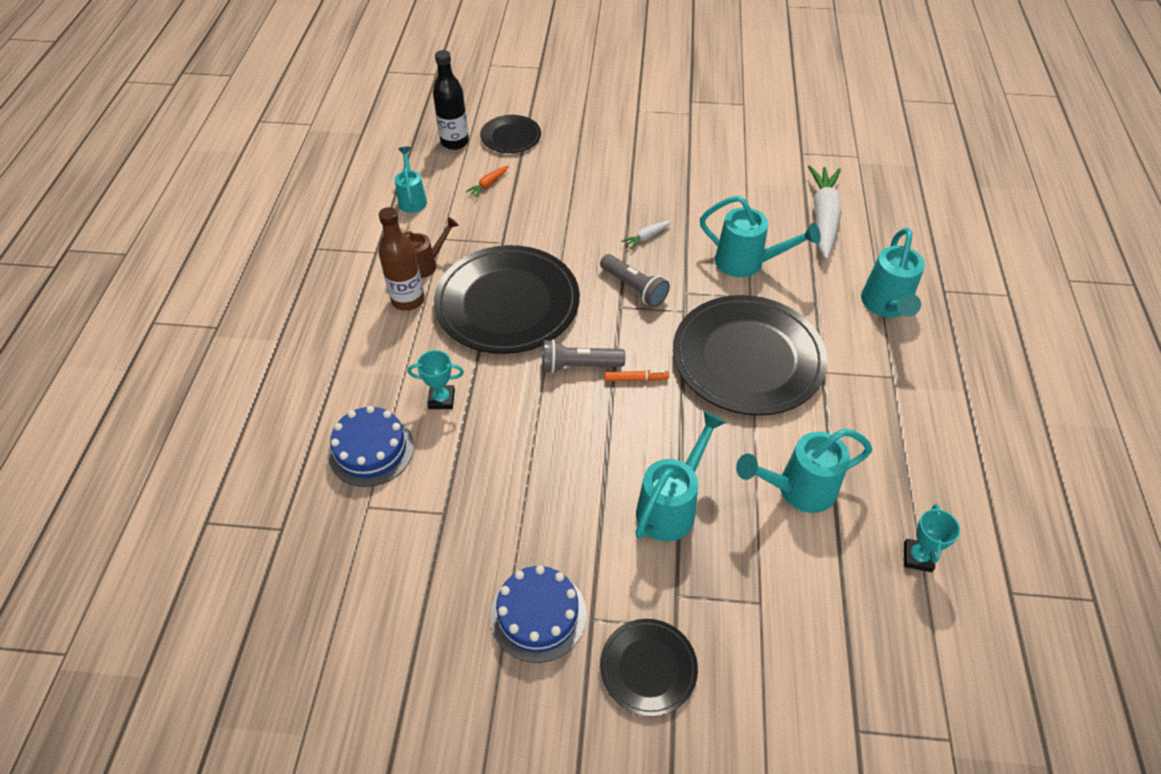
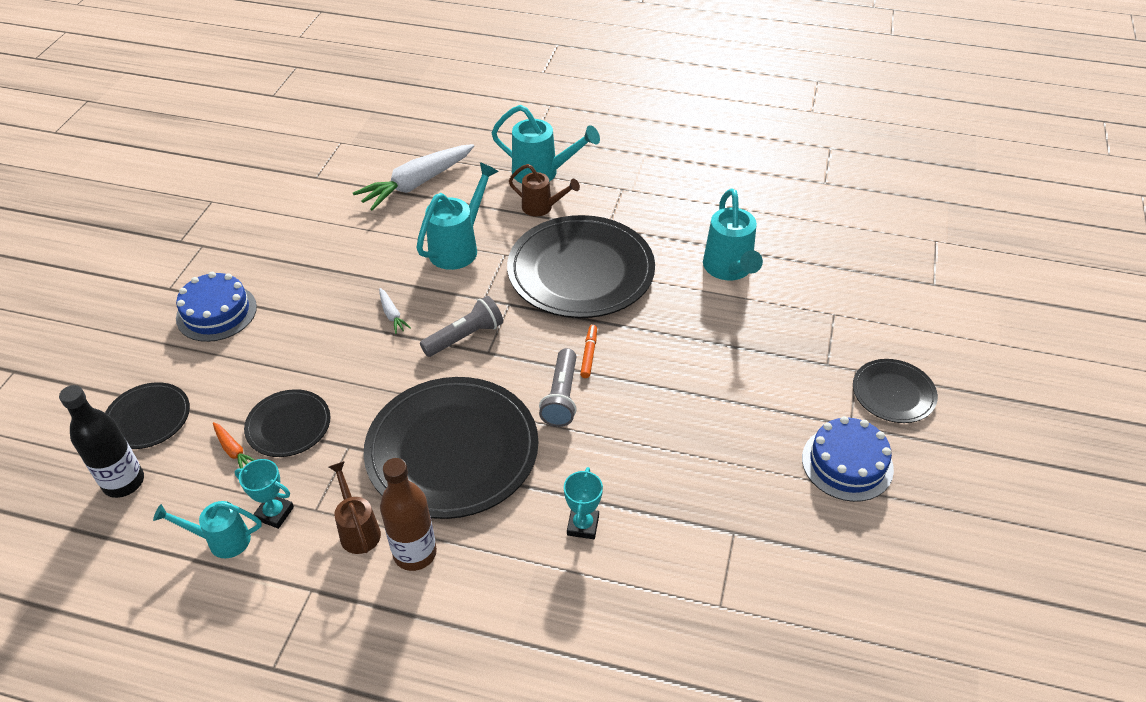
camera: 80 degrees left, 5 degrees down
blue cake [328,406,414,487] -> blue cake moved to [176,272,257,342]
turquoise watering can [635,411,726,542] -> none
white carrot [808,165,841,259] -> white carrot turned 60 degrees counterclockwise [353,144,474,211]
turquoise trophy [904,504,960,572] -> turquoise trophy moved to [235,459,294,529]
none -> black plate [244,389,331,457]
none -> brown watering can [509,164,580,217]

